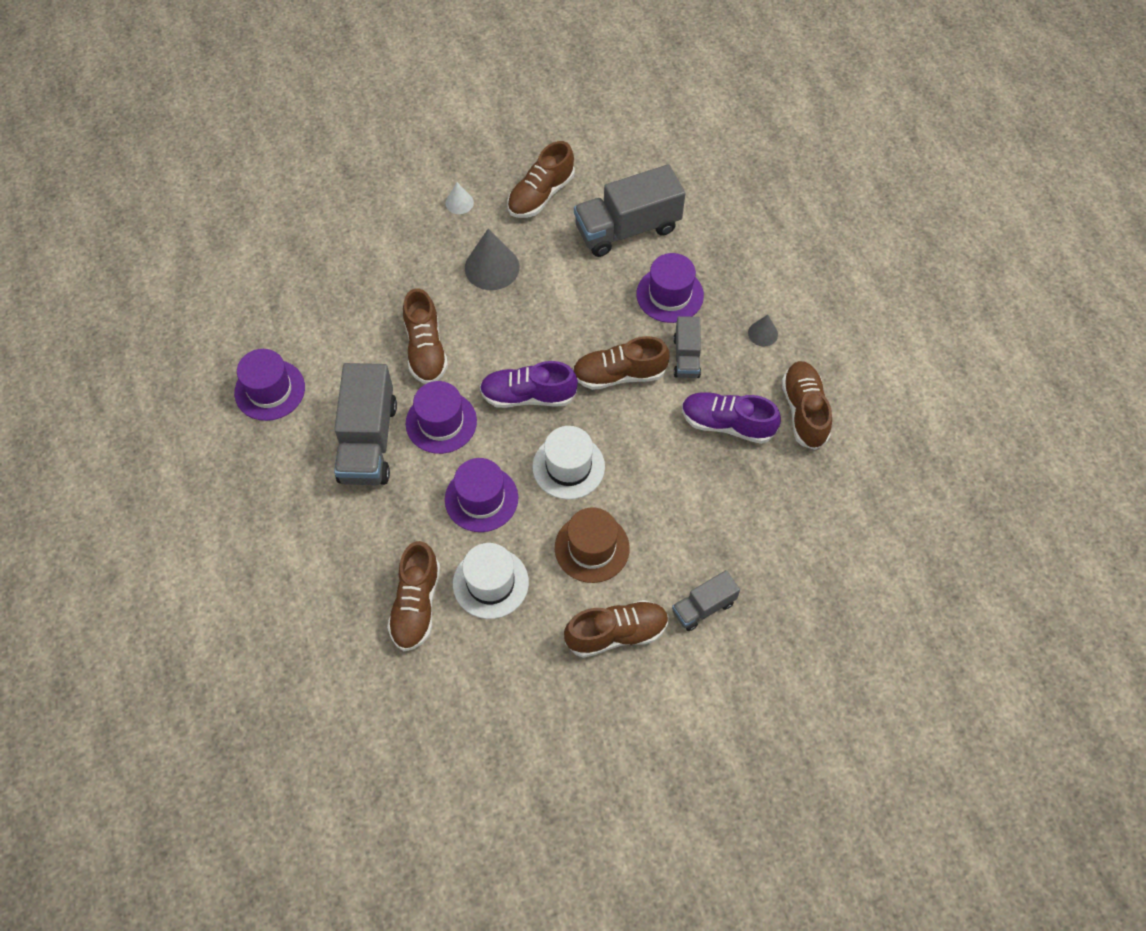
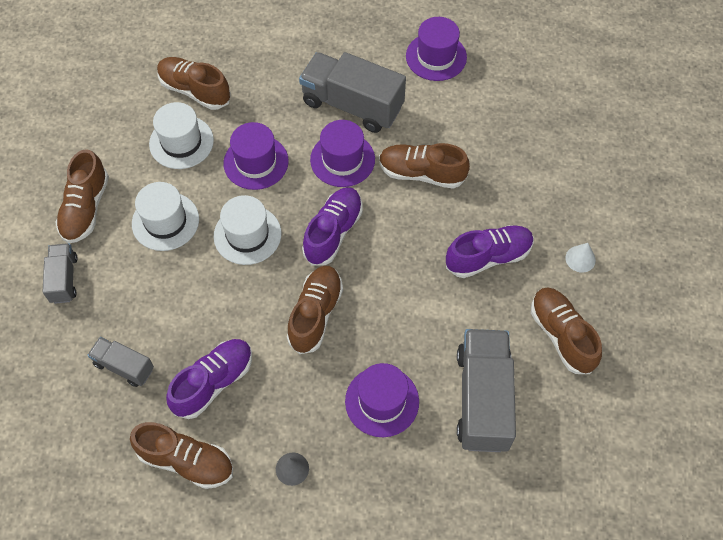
camera: 115 degrees right, 0 degrees up
grey cone [465,228,520,290] -> purple shoe [446,225,534,278]
brown hat [555,507,630,583] -> white hat [132,182,199,251]
grey truck [673,316,701,378] -> grey truck moved to [87,337,154,387]

